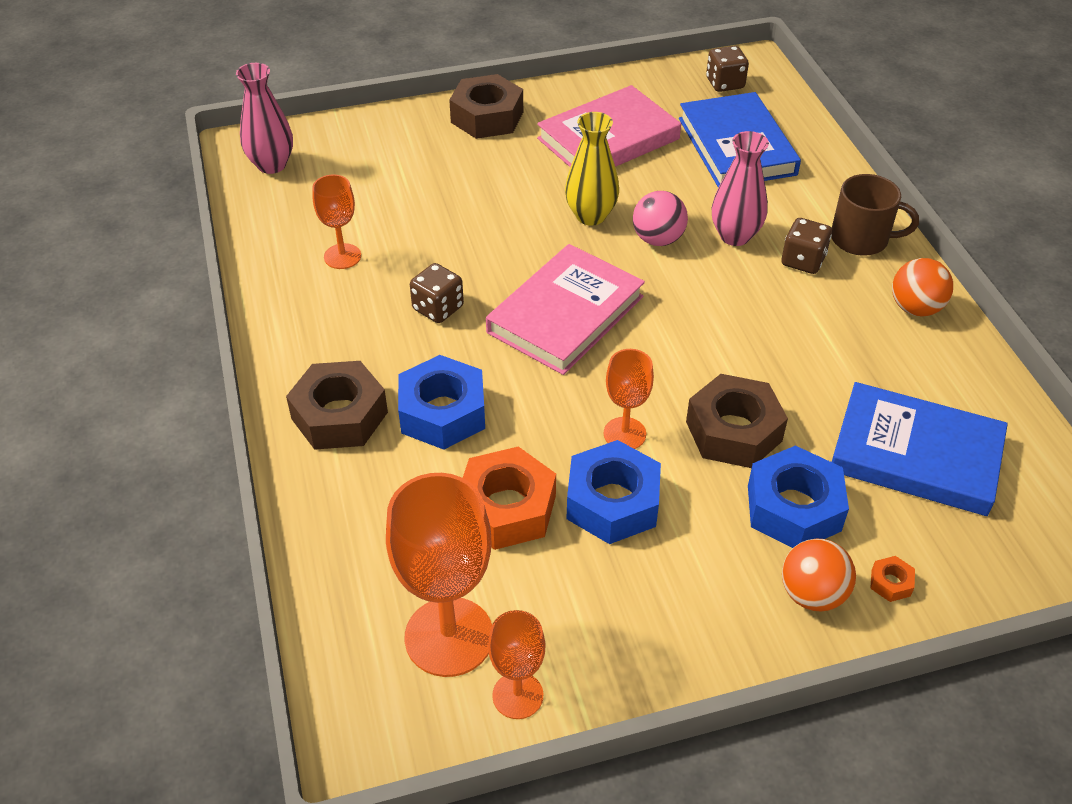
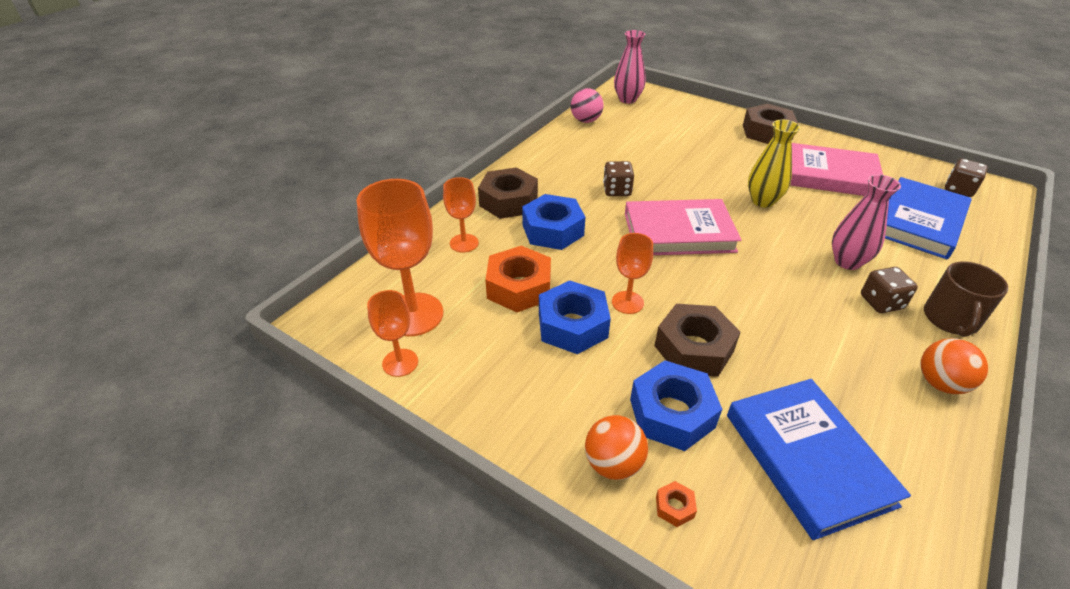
camera: 50 degrees right, 5 degrees down
orange goblet [312,175,361,269] -> orange goblet moved to [443,177,478,253]
pink ball [633,191,688,246] -> pink ball moved to [571,88,604,123]
brown mug [831,174,919,256] -> brown mug turned 45 degrees clockwise [924,262,1008,337]

